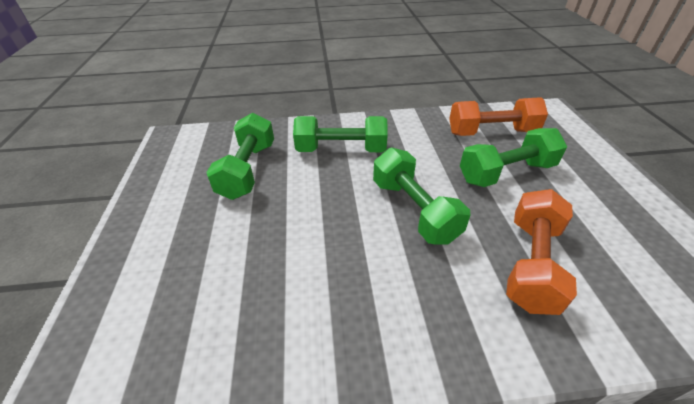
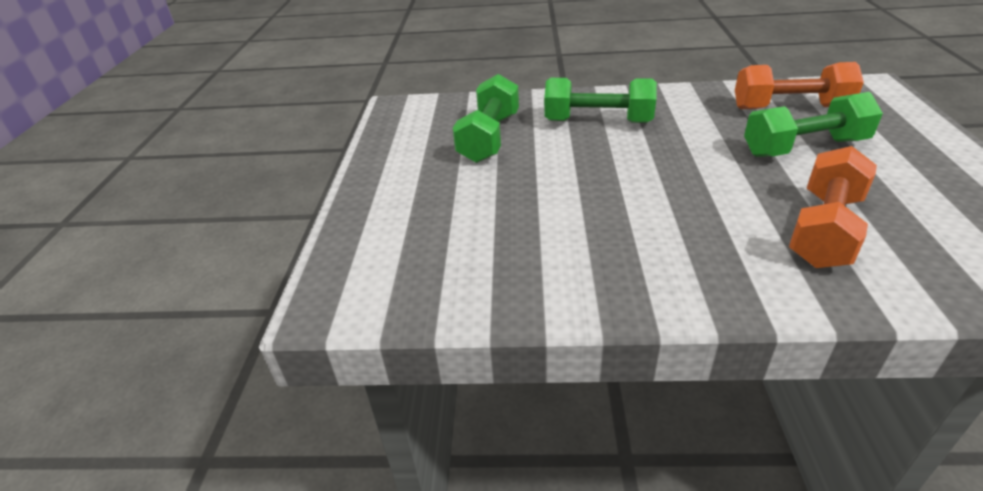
camera: 10 degrees right, 5 degrees down
green dumbbell [373,148,470,245] -> none

